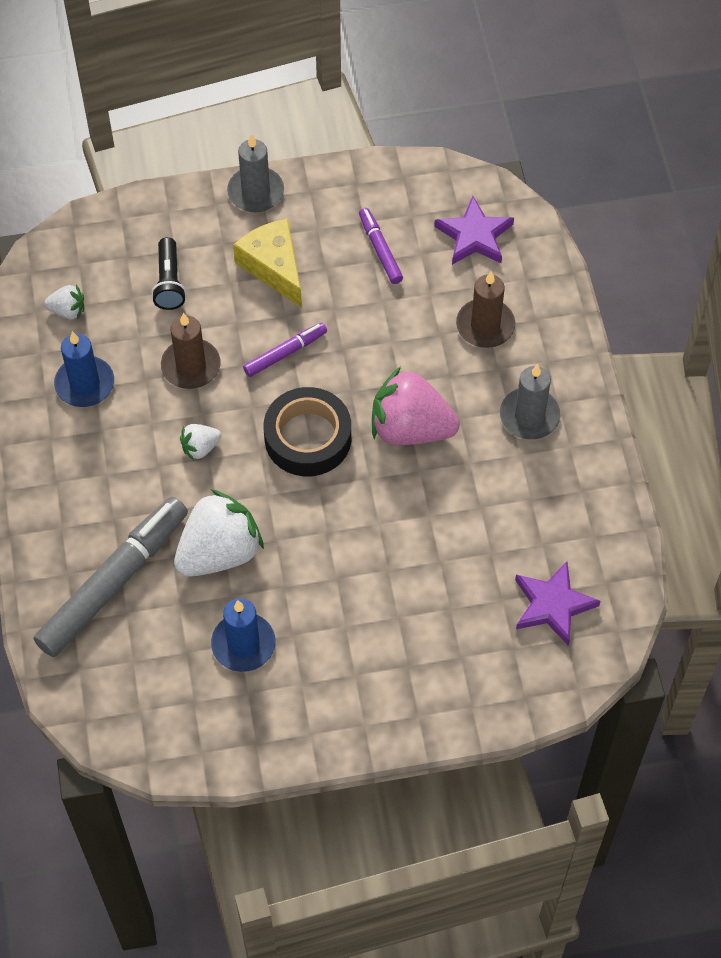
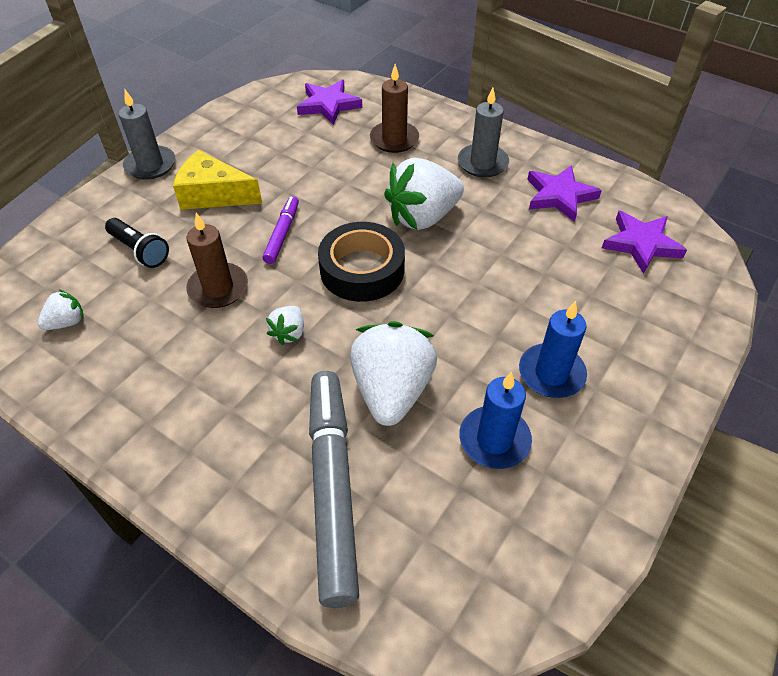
camera: 45 degrees left, 10 degrees down
blue candle [54,331,114,407] -> blue candle moved to [519,301,587,398]
purple marker [359,208,403,284] -> none
pink strawberry [372,367,460,445] -> white strawberry [384,158,464,230]
none -> purple star [527,165,602,222]

